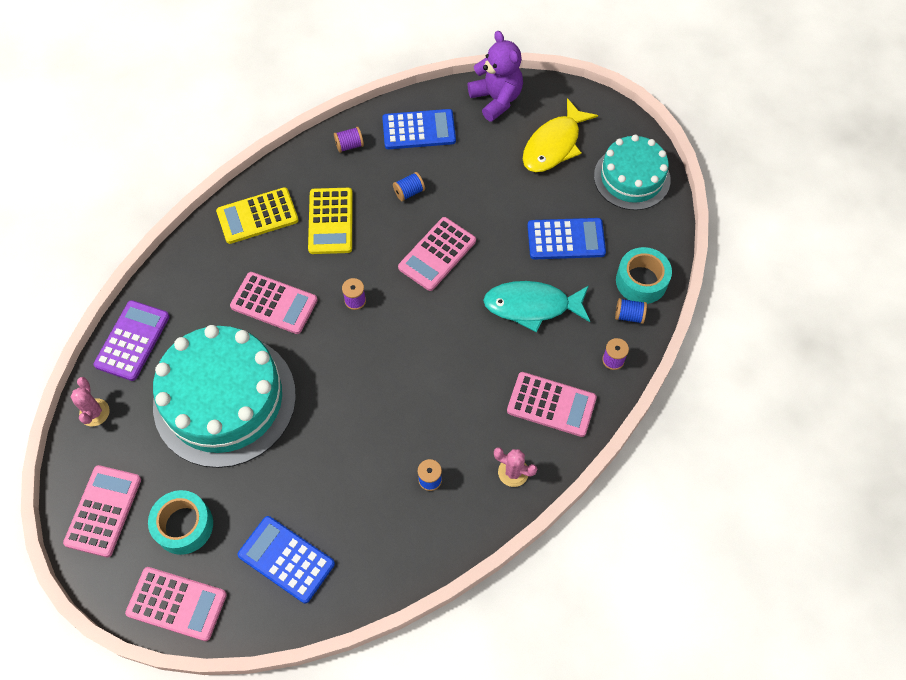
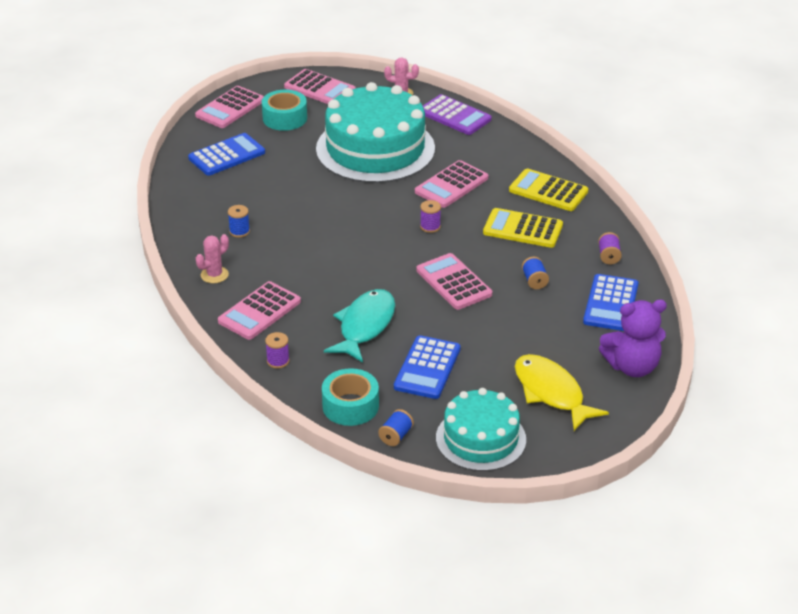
camera: 110 degrees right, 25 degrees down
yellow calculator [216,187,299,244] -> yellow calculator turned 60 degrees counterclockwise [509,168,588,211]
blue spool [615,298,647,324] -> blue spool moved to [378,409,414,446]

